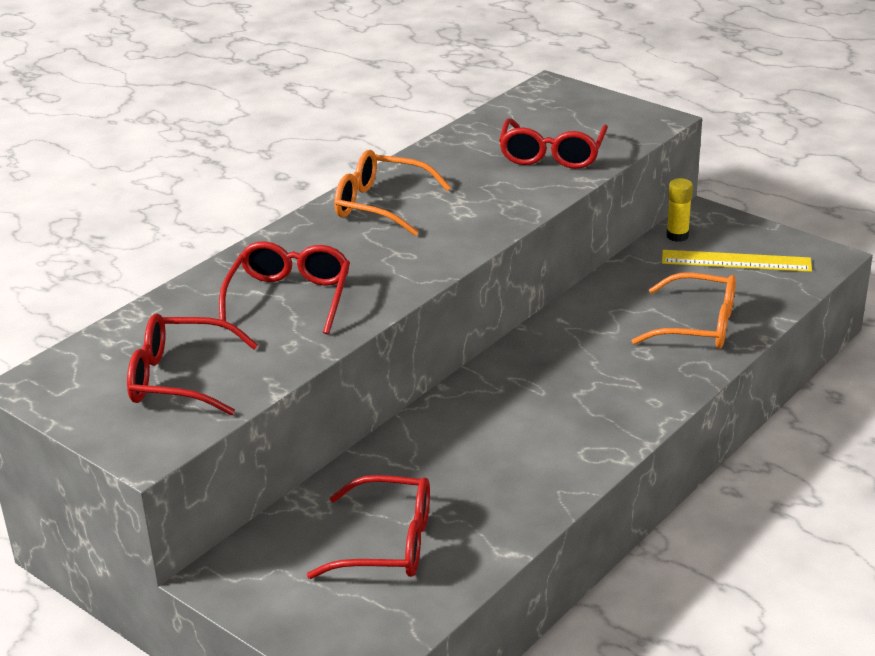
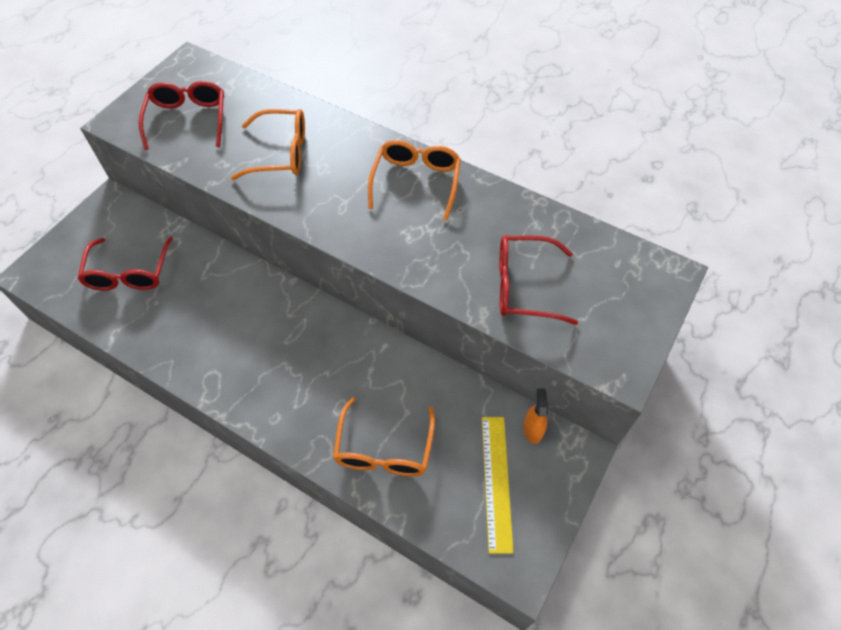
camera: 80 degrees right, 25 degrees up
red glasses [219,241,350,334] -> orange glasses [231,109,305,180]
yellow glue stick [666,178,693,242] -> orange spray bottle [523,388,548,444]

